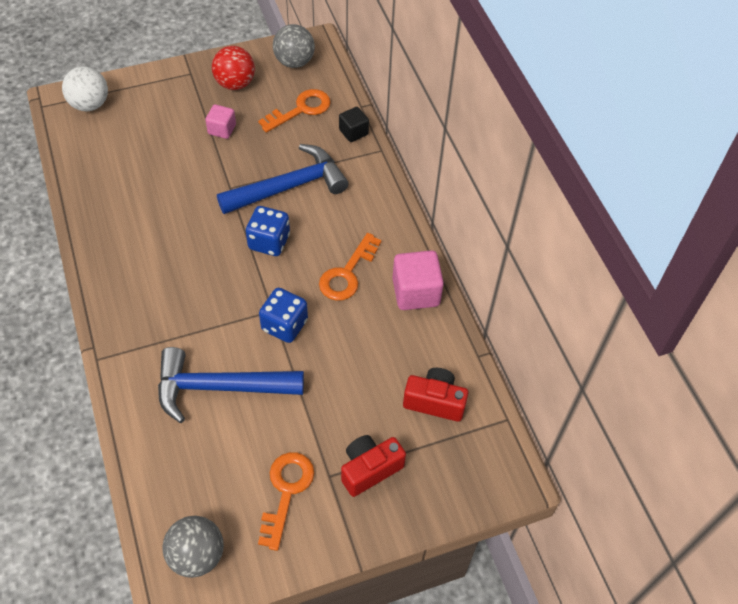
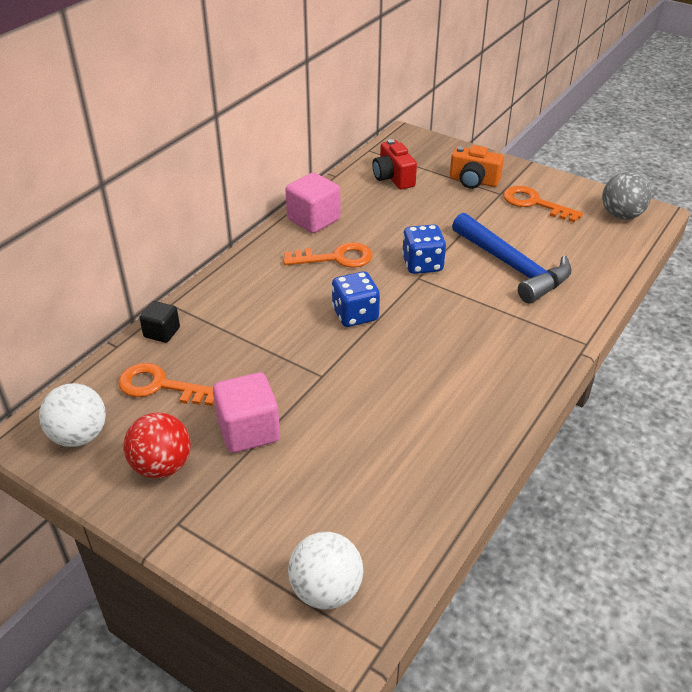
camera: 125 degrees left, 15 degrees down
pink cube [205,104,236,139] -> pink cube [213,372,280,453], size x1.67
blue hammer [217,144,349,214] -> none
orange key [258,452,314,551] -> orange key turned 60 degrees clockwise [503,186,583,223]
grey ball [273,24,315,68] -> white ball [39,383,106,447]
red camera [341,435,406,497] -> orange camera [450,145,504,189]

